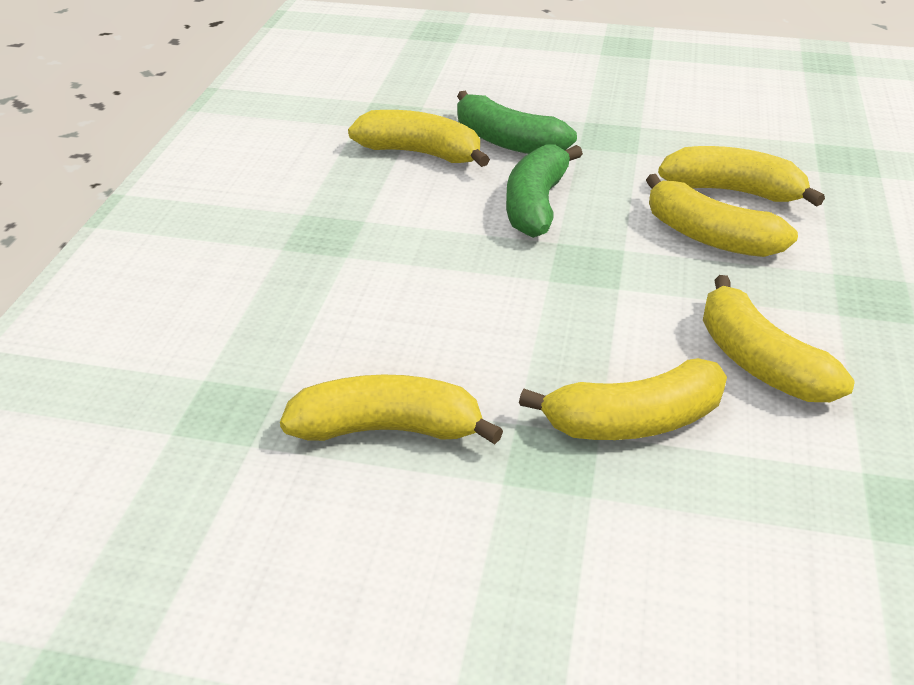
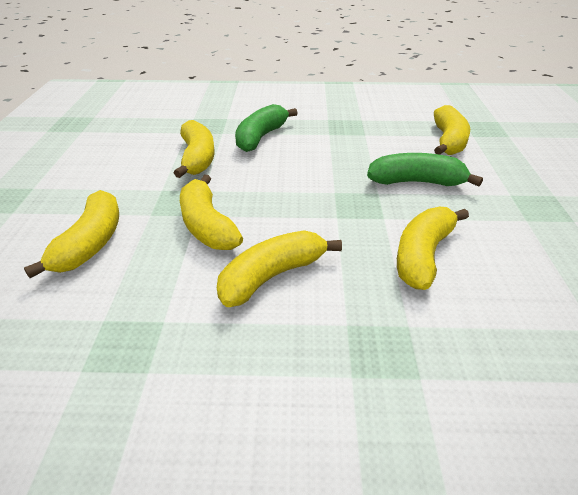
camera: 80 degrees right, 0 degrees up
green banana [457,91,577,154] -> green banana moved to [235,104,298,152]
yellow banana [658,146,825,207] -> yellow banana moved to [24,190,119,278]

